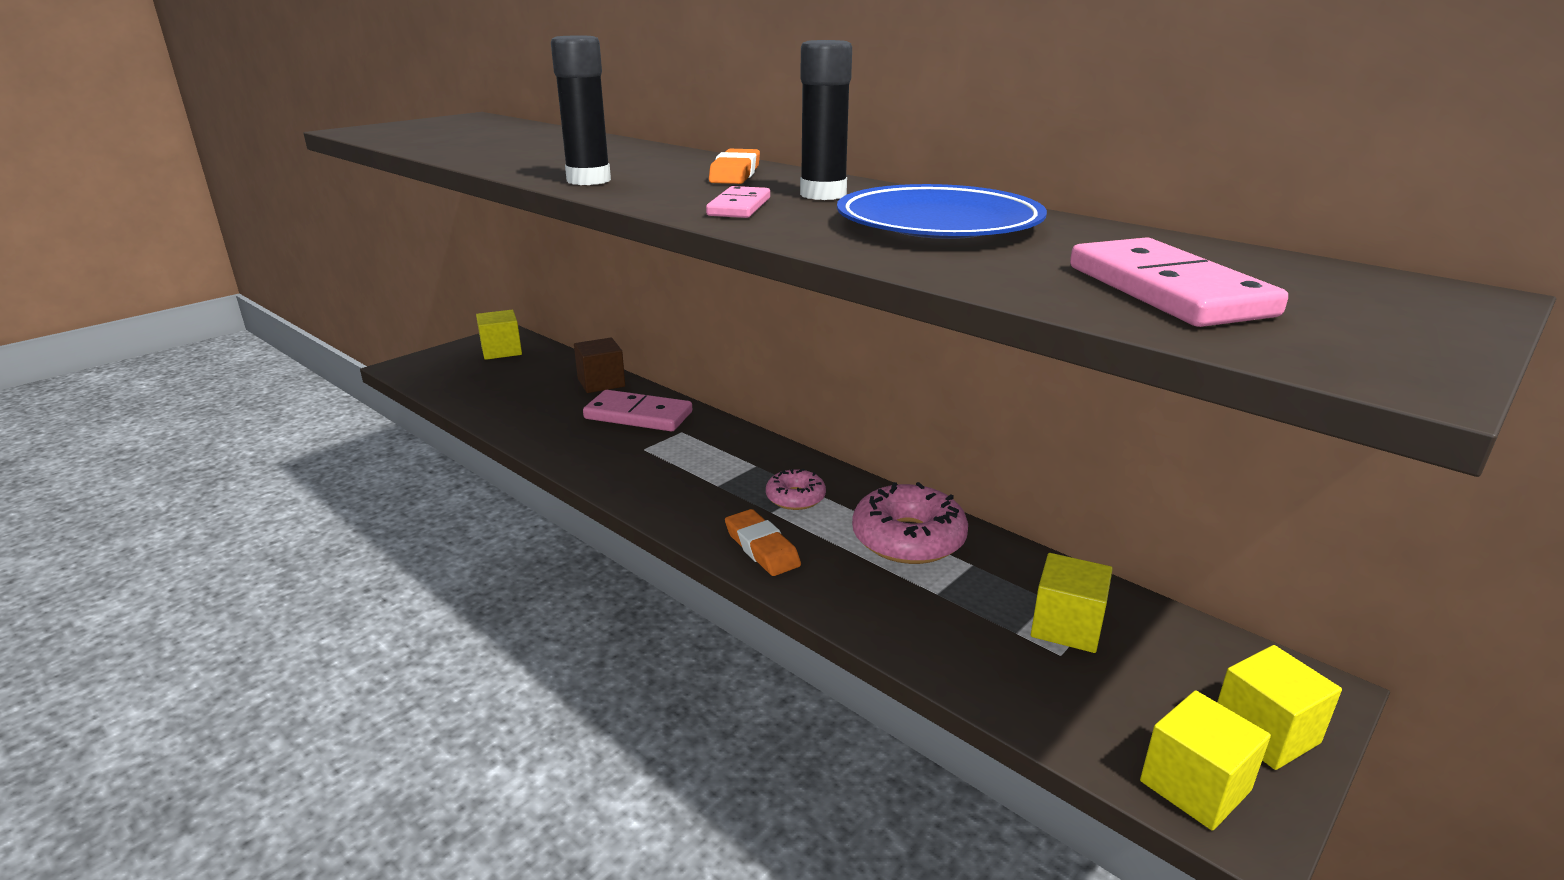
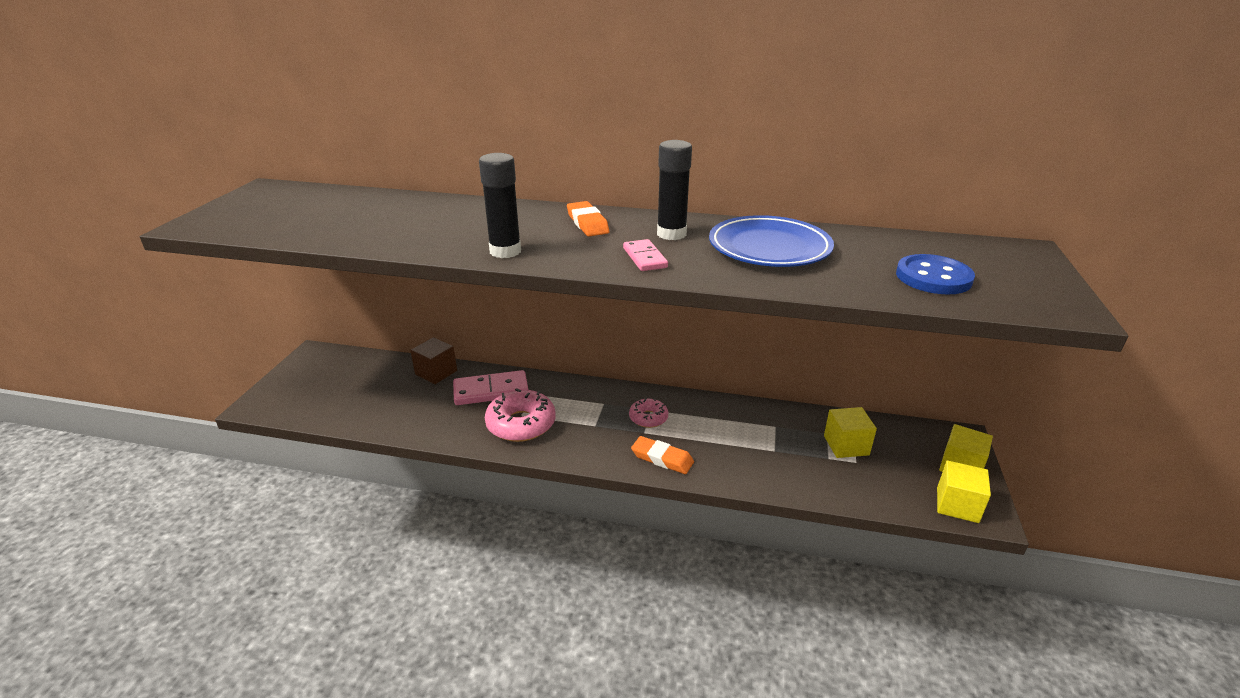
camera: 30 degrees left, 5 degrees up
yellow cube [476,310,522,360] -> none
pink donut [852,482,968,564] -> pink donut moved to [485,388,556,442]
pink domino [1070,237,1288,327] -> blue button [896,254,975,295]

